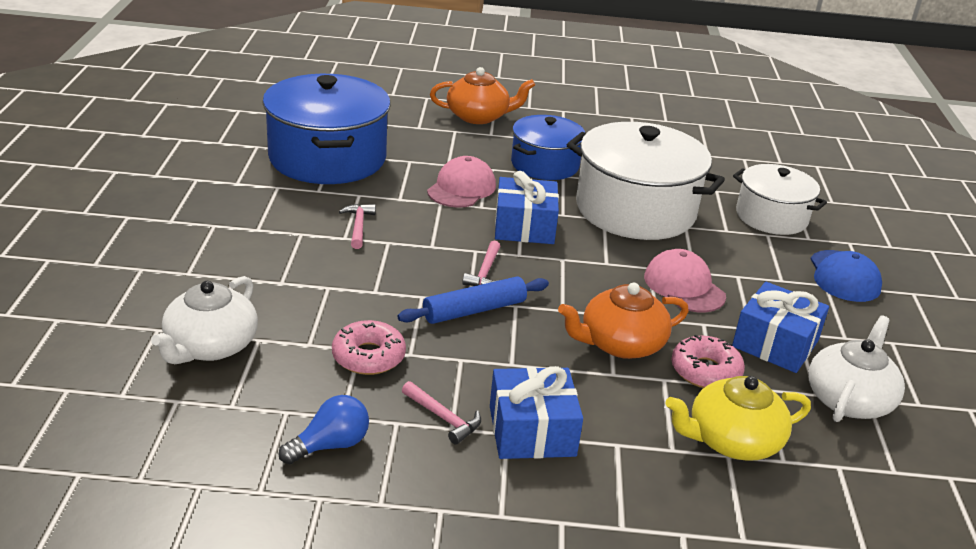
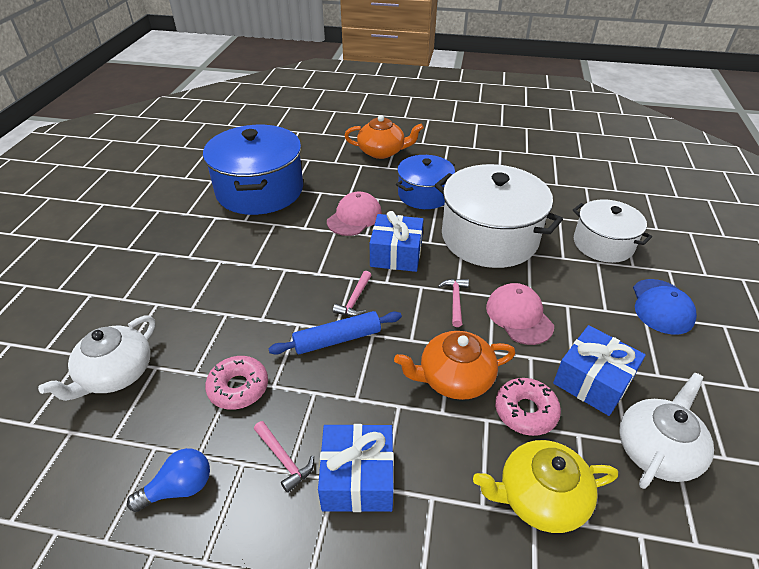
camera: 10 degrees right, 10 degrees up
pink hammer [339,204,376,249] -> pink hammer moved to [438,279,469,327]

